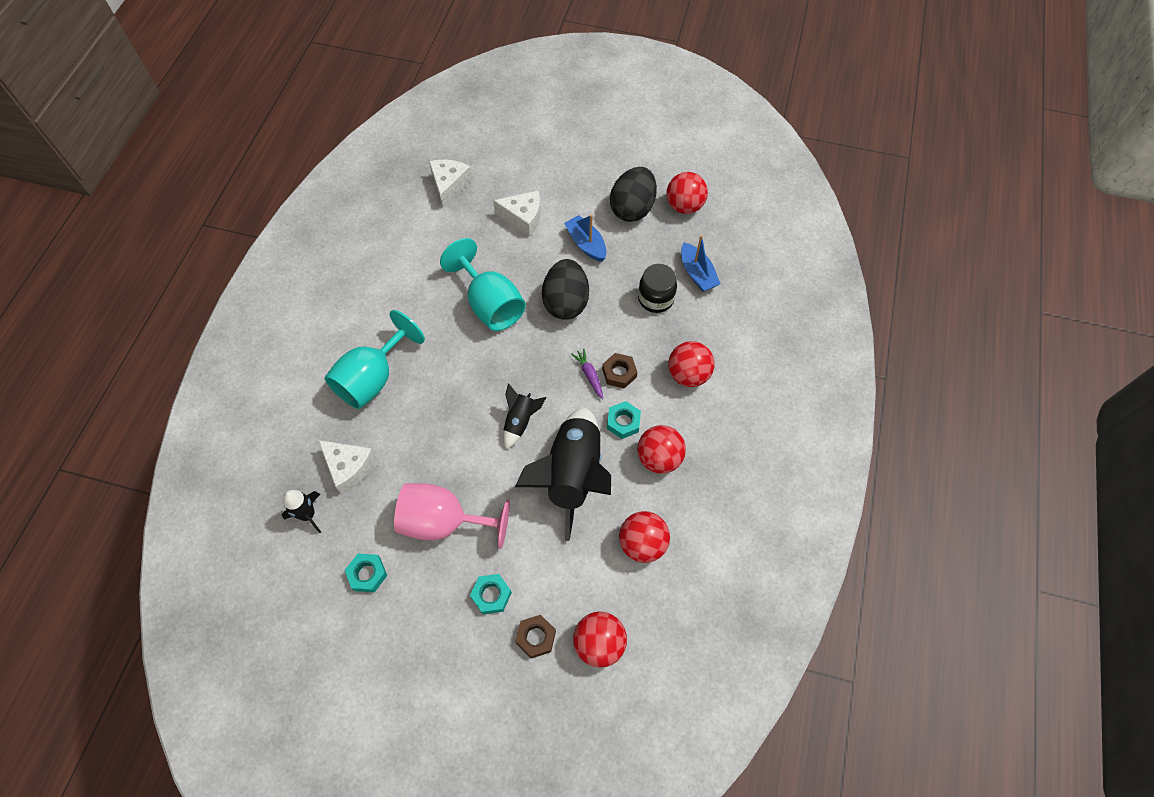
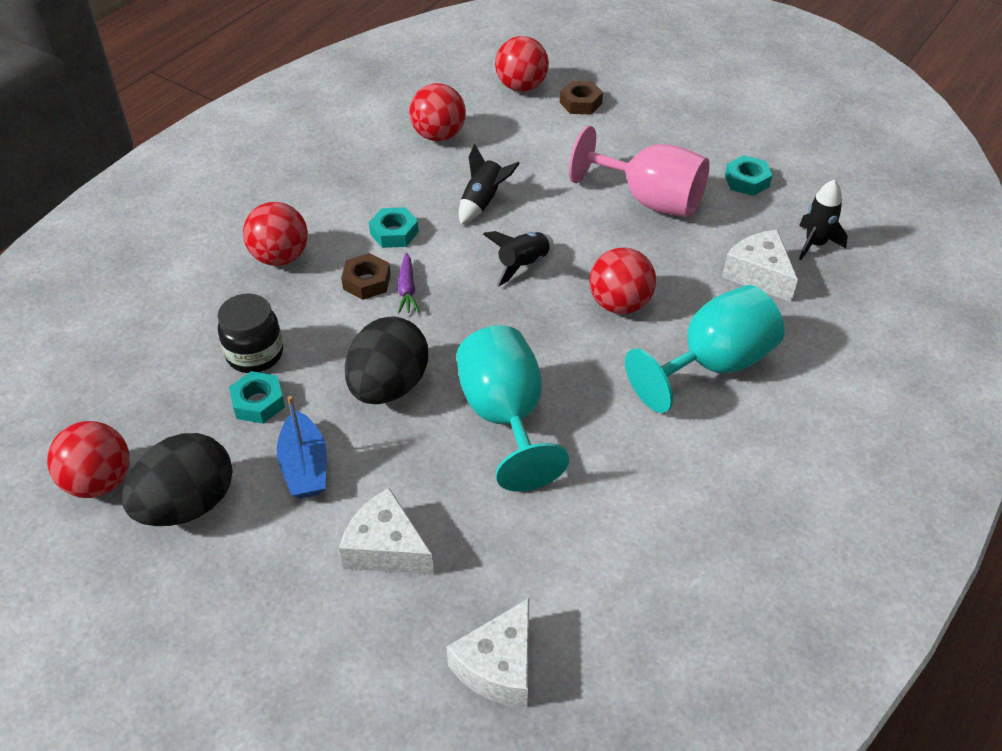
camera: 160 degrees left, 15 degrees down
turquoise nut [470,574,512,614] -> turquoise nut moved to [229,371,285,424]
black rocket [515,407,611,541] -> black rocket [459,144,520,224], size x0.47
red ball [637,425,686,474] -> red ball moved to [589,247,656,314]
blue boat [681,235,720,292] -> none

